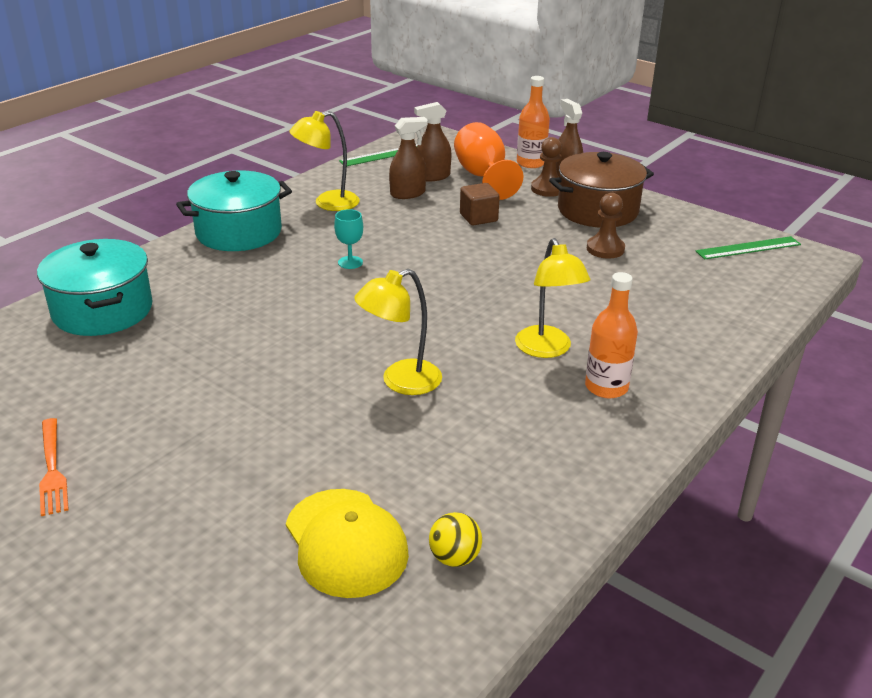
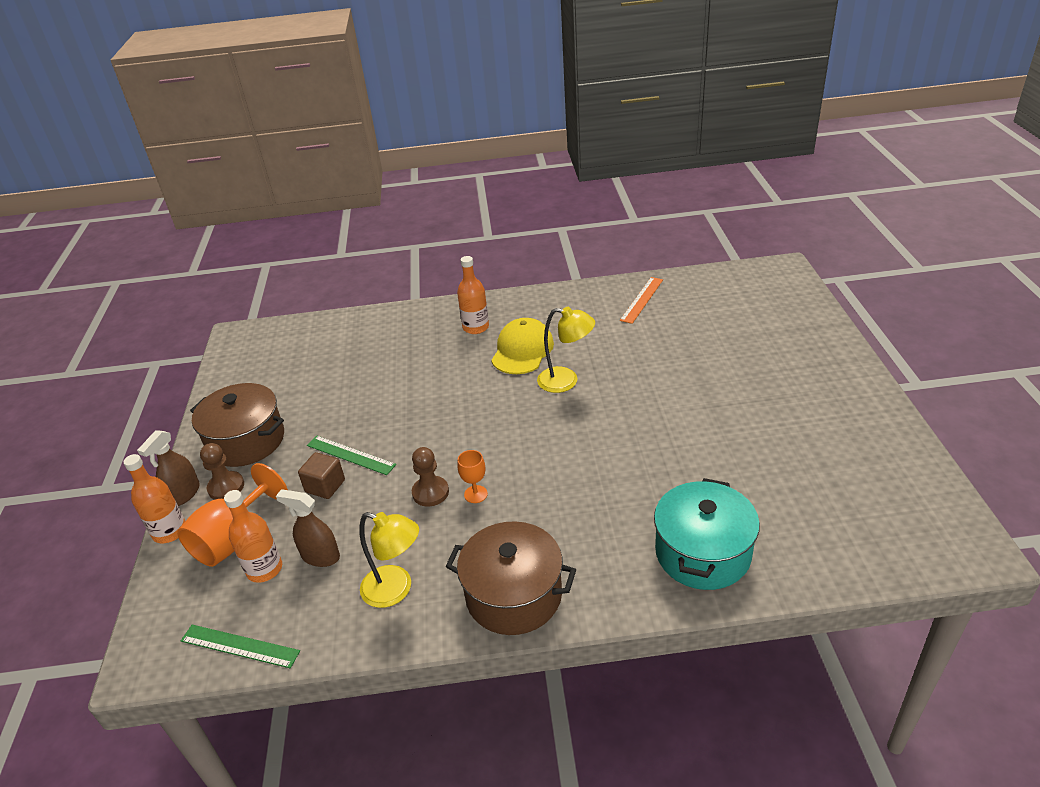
camera: 130 degrees left, 5 degrees up
orange fork [39,418,69,516] -> none
turquoise pot [176,171,292,251] -> brown pot [445,521,576,635]
yellow cap [286,489,409,598] -> yellow cap moved to [491,318,554,374]
turquoise goblet [334,209,363,269] -> orange goblet [457,450,488,503]
brown spray bottle [414,102,451,181] -> orange bottle [224,490,282,583]
yellow ball [429,512,482,567] -> orange ruler [620,277,663,324]
yellow lamp [515,238,590,358] -> none
brown pawn [587,193,625,258] -> brown pawn moved to [412,447,449,507]
green ruler [696,236,801,260] -> green ruler moved to [307,436,396,475]

